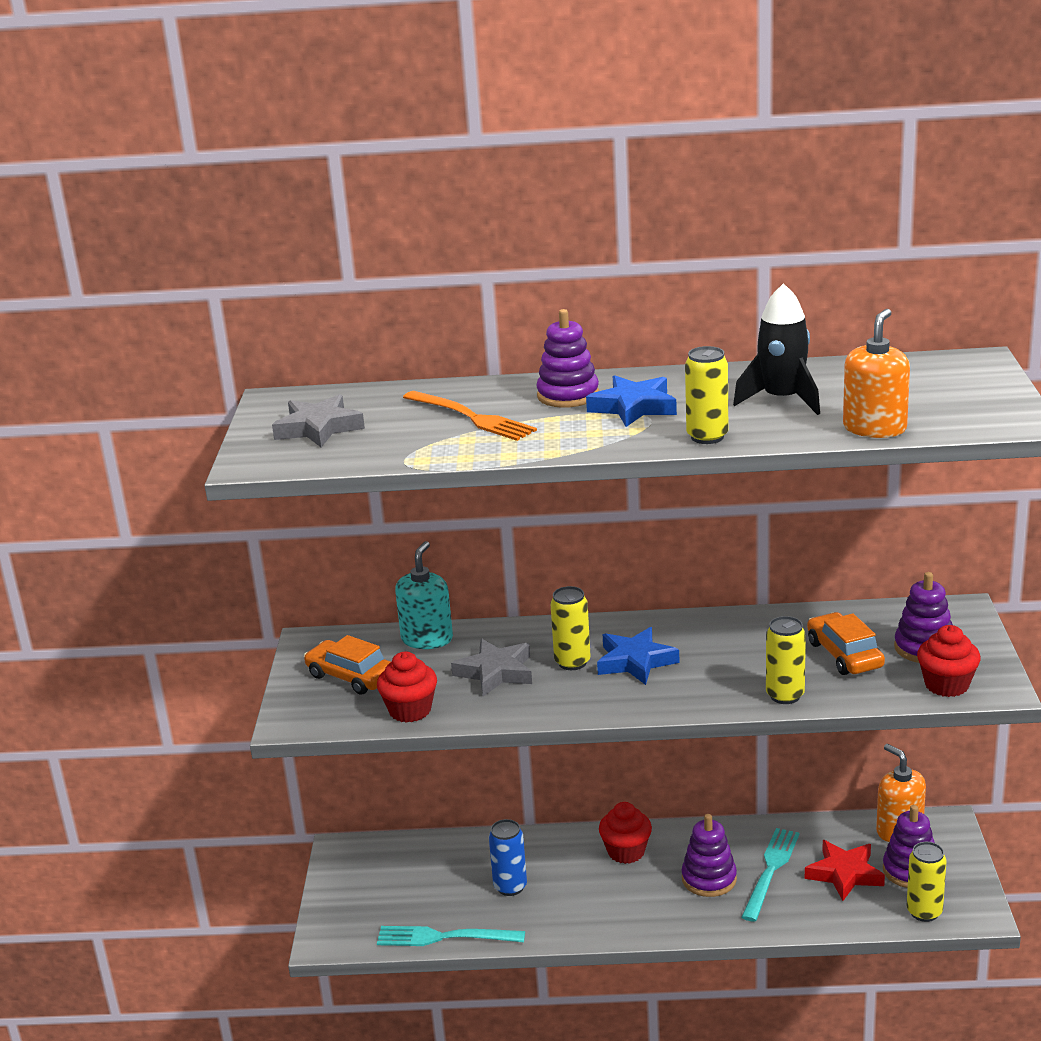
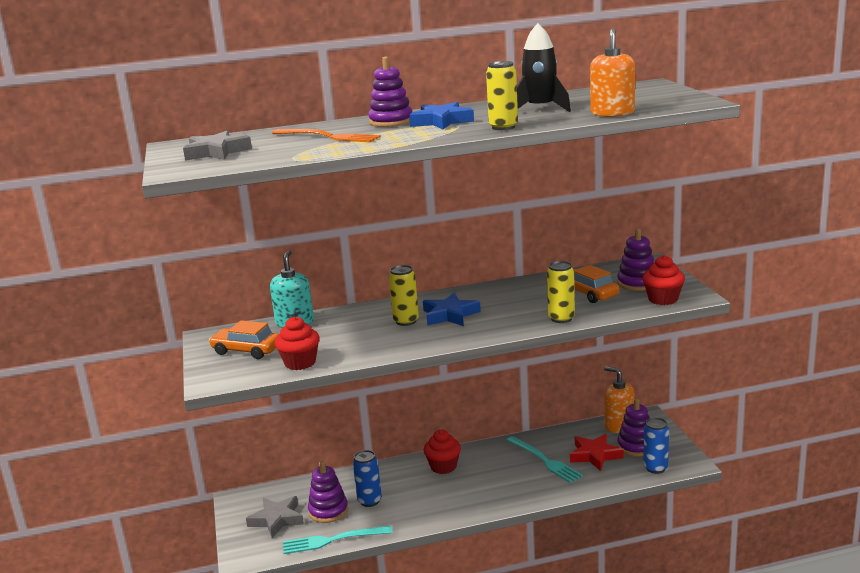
camera: 15 degrees left, 5 degrees down
grey star [451,639,532,697] -> grey star moved to [246,496,304,538]
purple stacking toy [681,814,737,897] -> purple stacking toy moved to [308,461,348,523]
turquoise fork [742,828,800,922] -> turquoise fork turned 135 degrees clockwise [506,436,583,483]
yellow can [907,842,947,922] -> blue can [643,418,669,474]

